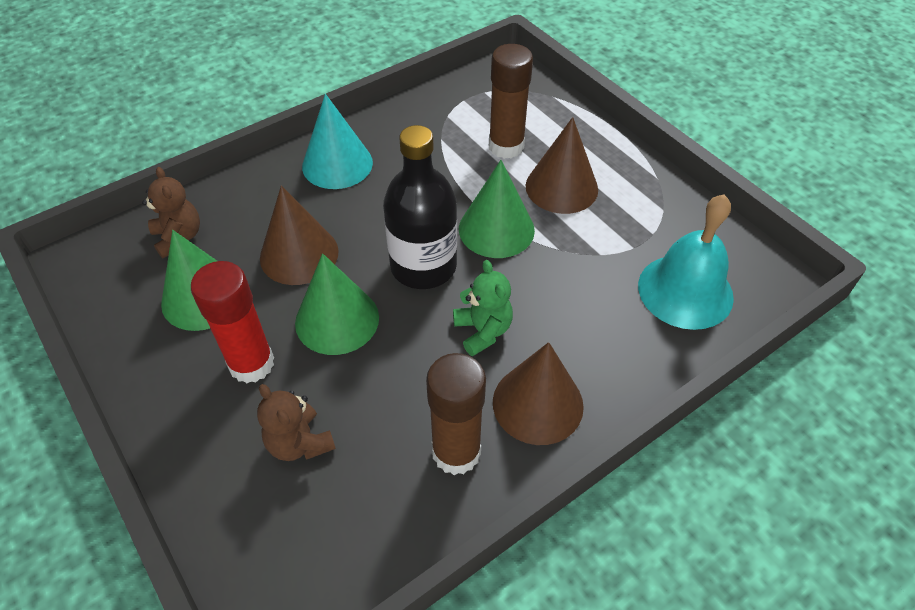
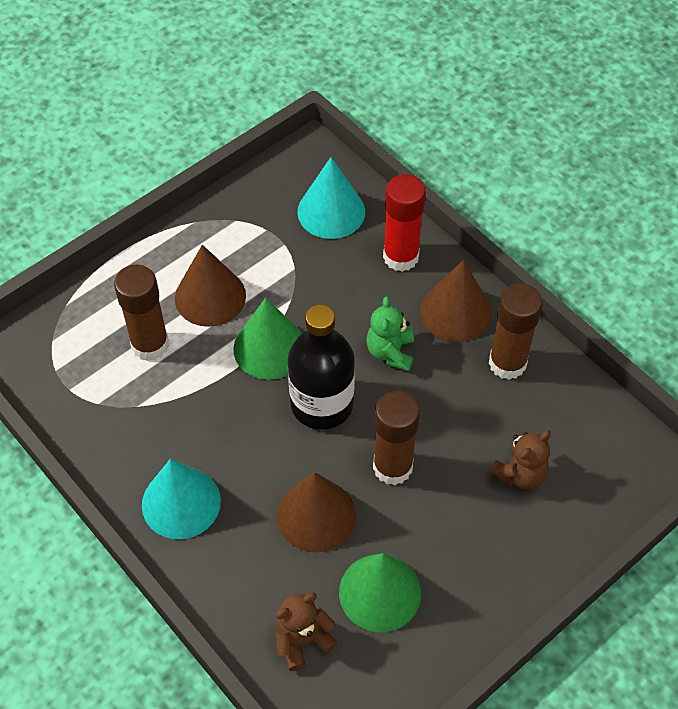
camera: 95 degrees left, 5 degrees up
red glue stick [191,261,274,383] -> red glue stick moved to [383,174,426,272]
green cone [295,253,379,355] -> brown glue stick [373,391,420,485]
green teddy bear [453,260,513,356] -> green teddy bear turned 60 degrees counterclockwise [366,296,414,371]
turquoise bell [638,194,734,330] -> turquoise cone [297,157,365,239]

